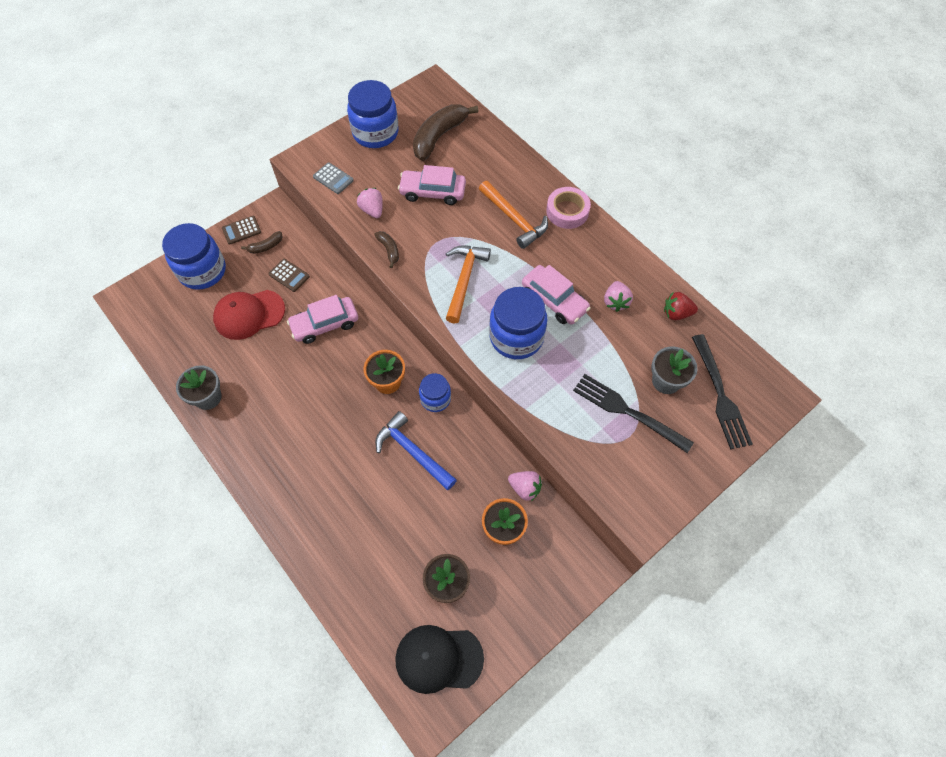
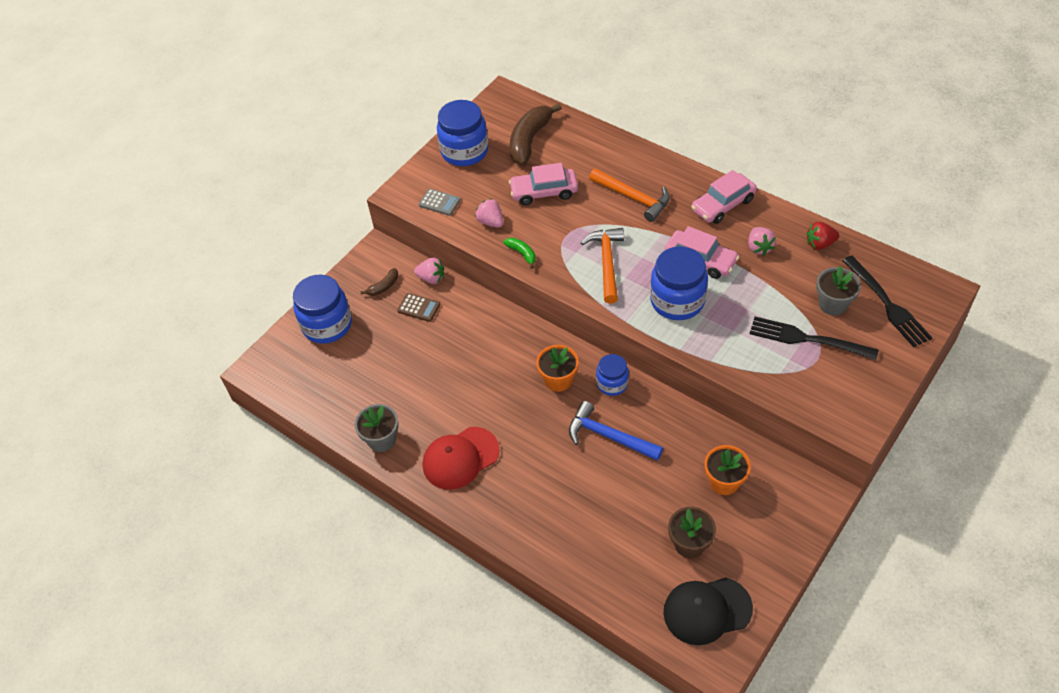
camera: 10 degrees left, 10 degrees down
red cap [213,290,285,340] -> red cap moved to [423,427,500,490]
brown calculator [222,216,261,245] -> none
pink car [287,295,358,344] -> pink car moved to [691,170,757,224]
brown banana [374,231,399,268] -> green banana [503,237,536,269]
pink strawberry [508,471,542,501] -> pink strawberry moved to [414,258,444,284]
pink tape [546,187,591,229] -> none

